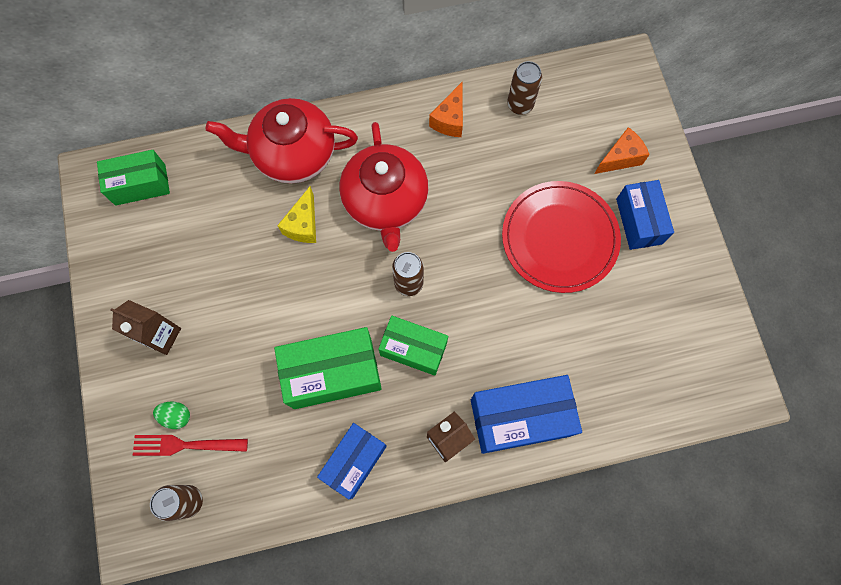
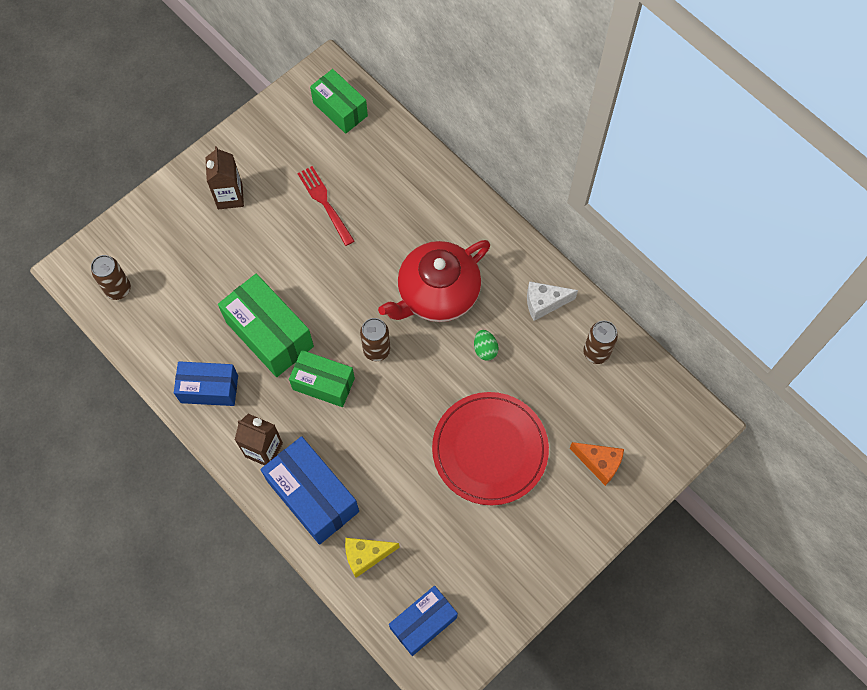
camera: 60 degrees right, 5 degrees down
red fork [133,435,248,456] -> red fork moved to [297,166,354,246]
green egg [153,401,190,429] -> green egg moved to [474,330,498,361]
red teapot [206,98,358,184] -> none
yellow cheese [277,186,316,243] -> yellow cheese moved to [345,538,400,578]
green box [378,316,448,376] -> green box turned 60 degrees counterclockwise [289,350,355,407]
orange cheese [429,82,463,137] -> white cheese [527,281,578,321]
blue box [616,180,674,250] -> blue box moved to [389,586,458,656]

